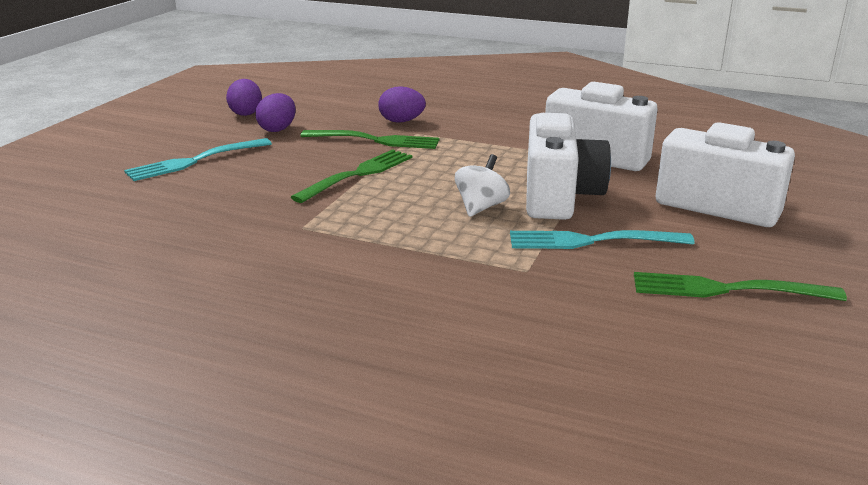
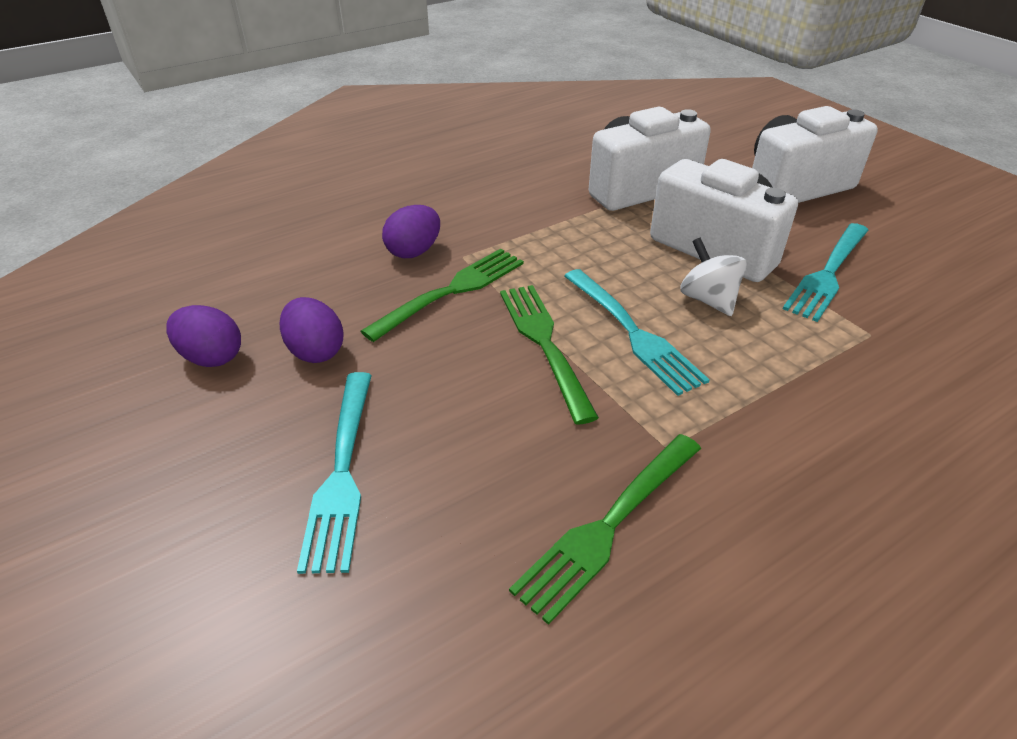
camera: 55 degrees left, 15 degrees up
green fork [634,272,847,301] -> green fork moved to [509,434,701,625]
none -> turquoise fork [564,269,710,396]

